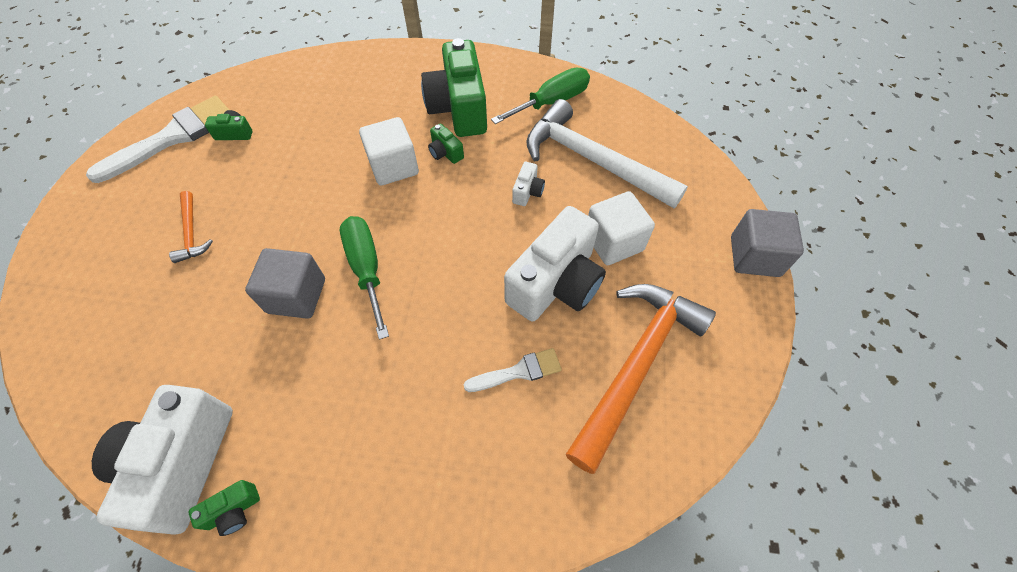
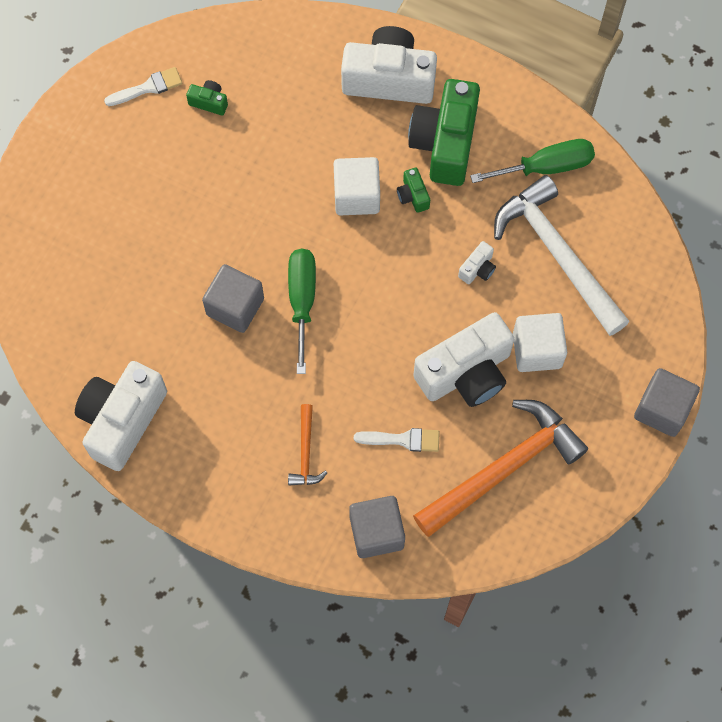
camera: 20 degrees right, 10 degrees up
white brush [86,96,229,183] -> white brush [104,67,183,106], size x0.53
orange hammer [169,191,213,263] -> orange hammer moved to [288,404,327,486]
green camera [189,480,260,536] -> none
none -> white camera [341,26,437,104]
none -> grey cube [349,496,405,558]

